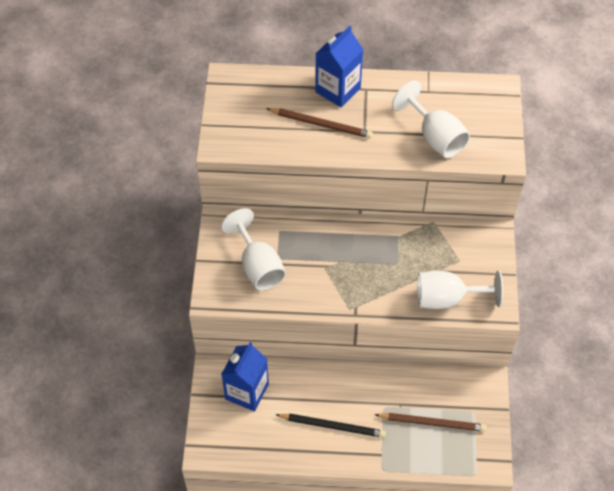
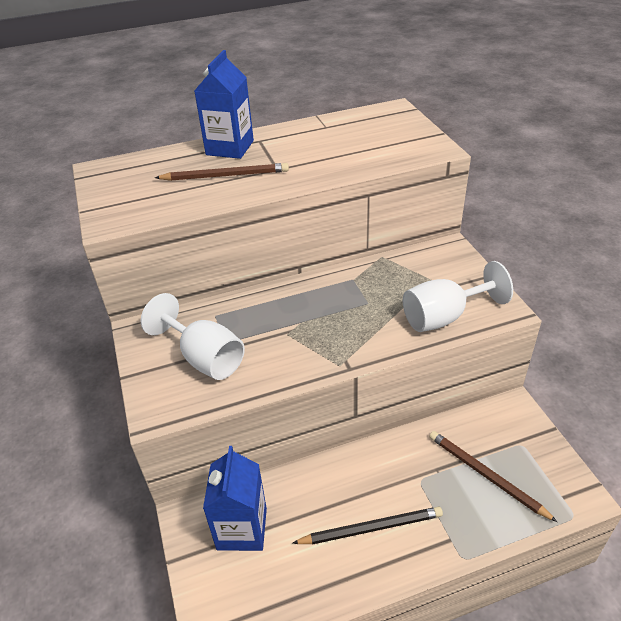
camera: 20 degrees left, 15 degrees down
brown pencil [375,413,486,432] -> brown pencil turned 120 degrees counterclockwise [429,431,557,522]
white goblet [392,81,470,158] -> none

